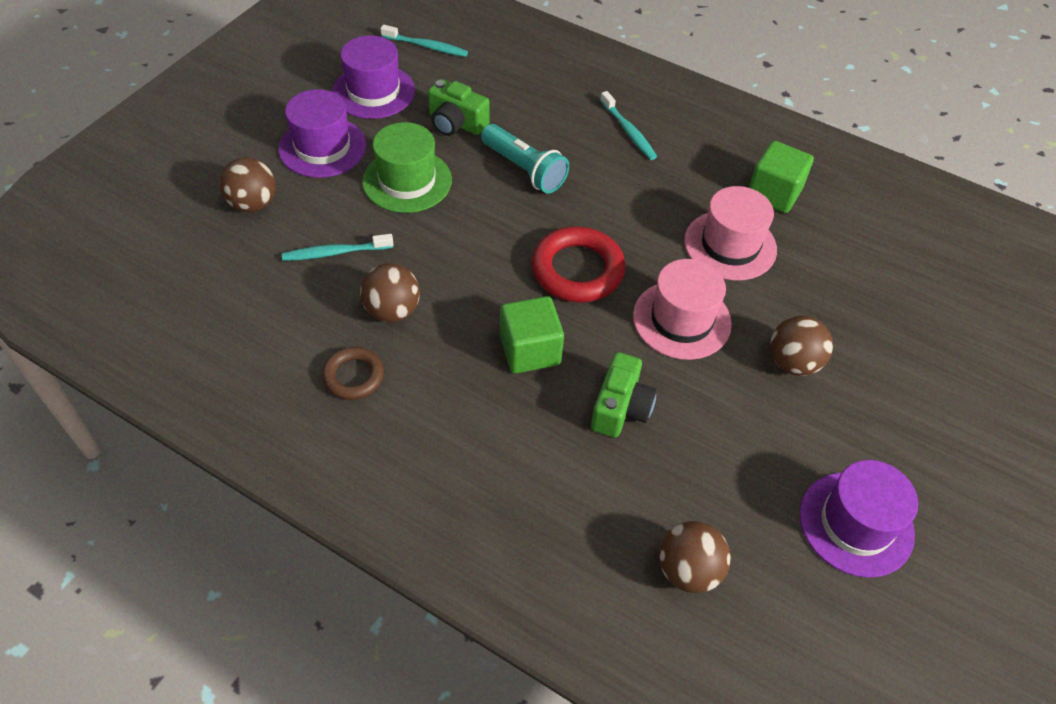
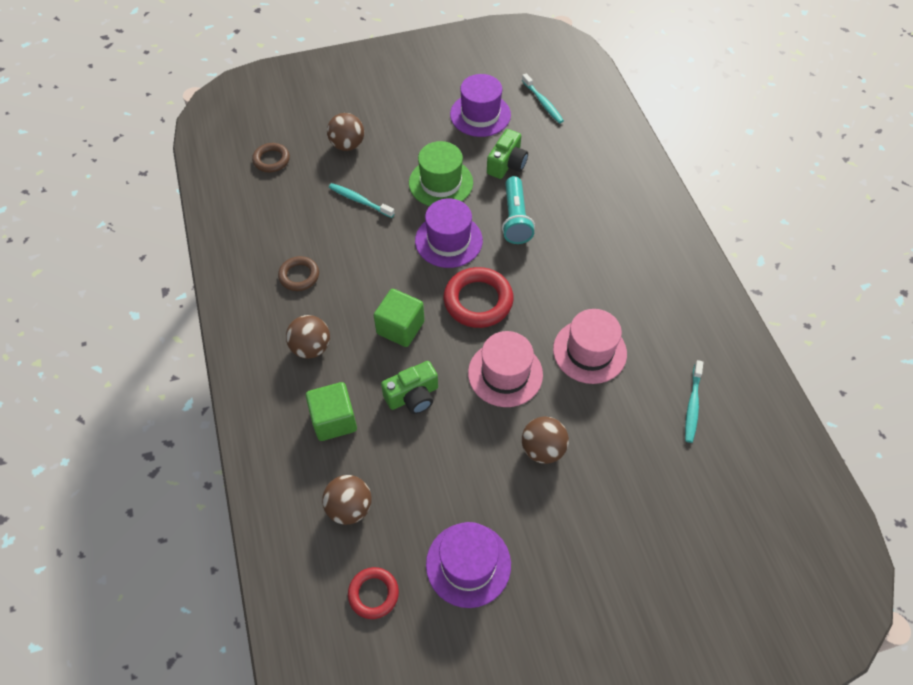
camera: 45 degrees right, 5 degrees up
purple hat [278,89,366,178] -> purple hat moved to [415,198,483,268]
brown ball [360,263,420,322] -> brown ball moved to [286,315,330,359]
green camera [428,79,490,136] -> green camera turned 135 degrees counterclockwise [487,129,528,179]
turquoise toothbrush [600,91,657,160] -> turquoise toothbrush moved to [685,360,703,443]
green cube [749,141,814,213] -> green cube moved to [306,382,357,441]
none -> brown ring [252,143,290,172]
none -> red ring [348,567,399,619]

